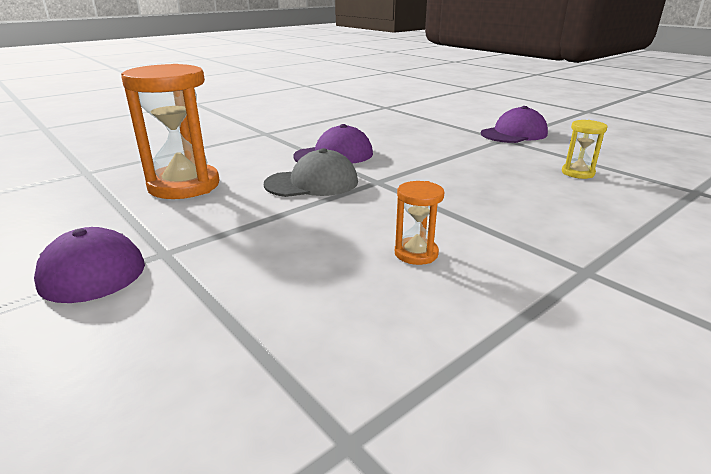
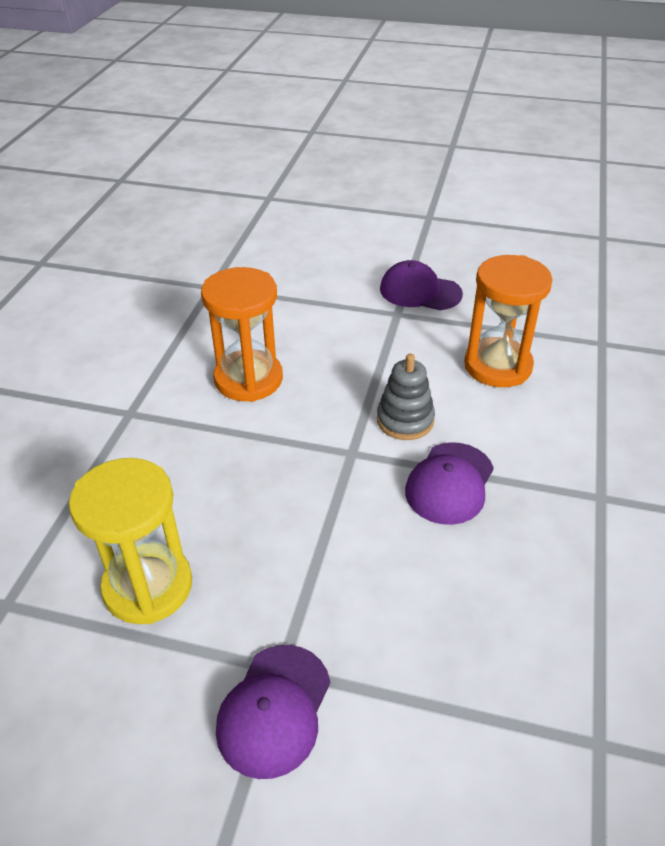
camera: 145 degrees right, 15 degrees up
grey cap [264,148,358,197] -> grey stacking toy [377,354,435,440]
orange hourglass [395,181,445,265] -> orange hourglass [201,267,283,402], size x2.09
yellow hourglass [562,120,607,179] -> yellow hourglass [69,458,192,624], size x2.09

